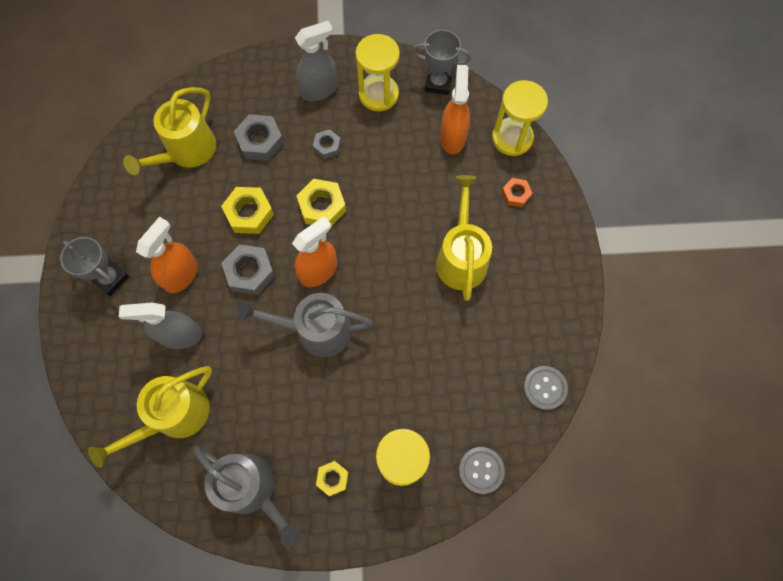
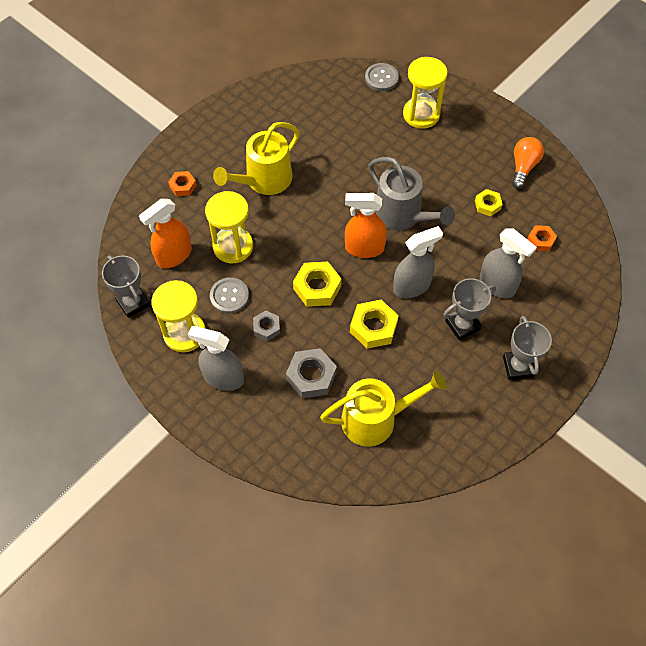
camera: 135 degrees left, 10 degrees down
yellow watering can [88,366,212,468] -> orange nut [527,225,557,251]
orange spray bottle [136,217,198,293] -> grey trophy [443,278,496,340]
grey watering can [194,446,302,547] -> orange light bulb [512,137,544,189]
grey nut [221,244,275,295] -> grey spray bottle [393,226,443,298]
yellow nut [316,461,349,496] -> yellow nut moved to [475,189,503,216]
yellow hourglass [492,80,548,156] -> yellow hourglass moved to [205,191,253,263]
grey button [523,366,568,410] -> grey button moved to [210,277,249,314]

